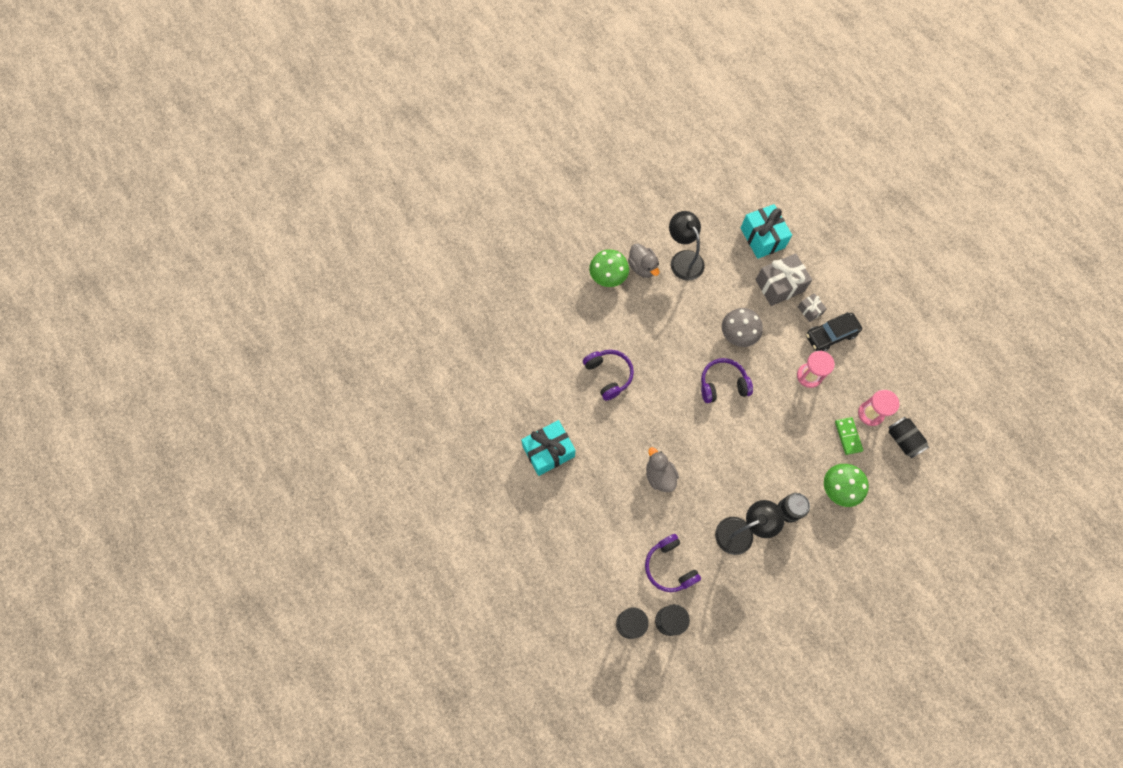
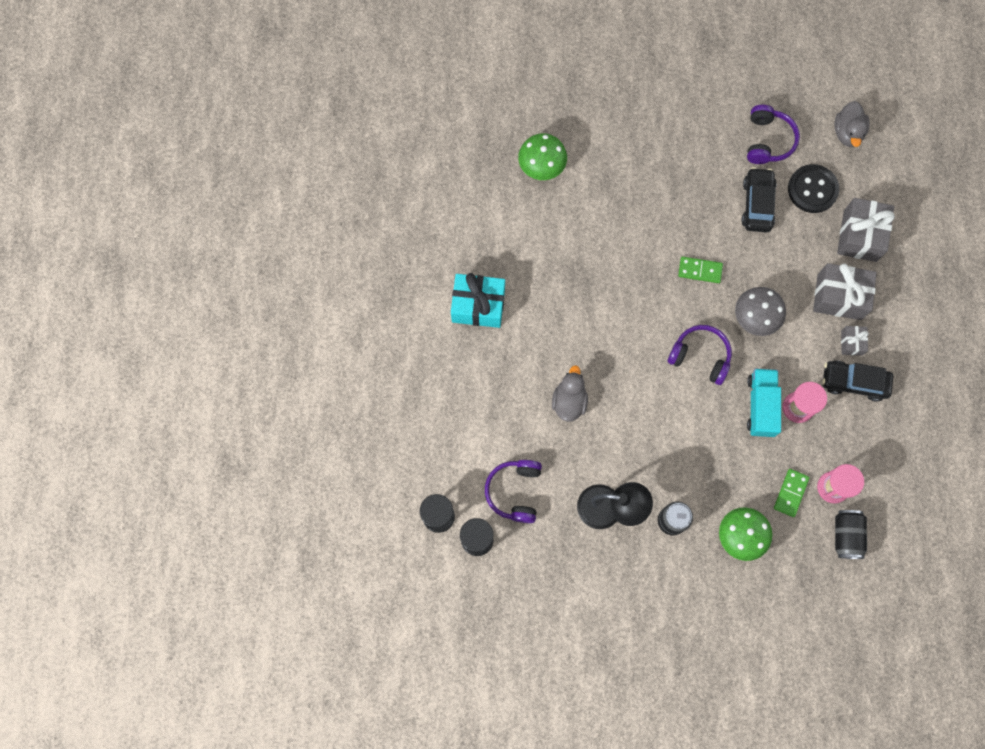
camera: 35 degrees right, 5 degrees up
purple headphones [583,350,634,401] -> purple headphones moved to [747,105,800,164]
green mushroom [589,249,629,287] -> green mushroom moved to [518,133,567,180]
grey duck [628,243,660,278] -> grey duck moved to [834,101,870,147]
black lamp [669,211,704,281] -> black car [741,167,776,232]
turquoise gift [741,204,792,259] -> grey gift [837,198,895,262]
none -> green domino [678,257,723,283]
none -> turquoise truck [747,368,781,437]
none -> black button [788,164,839,213]

